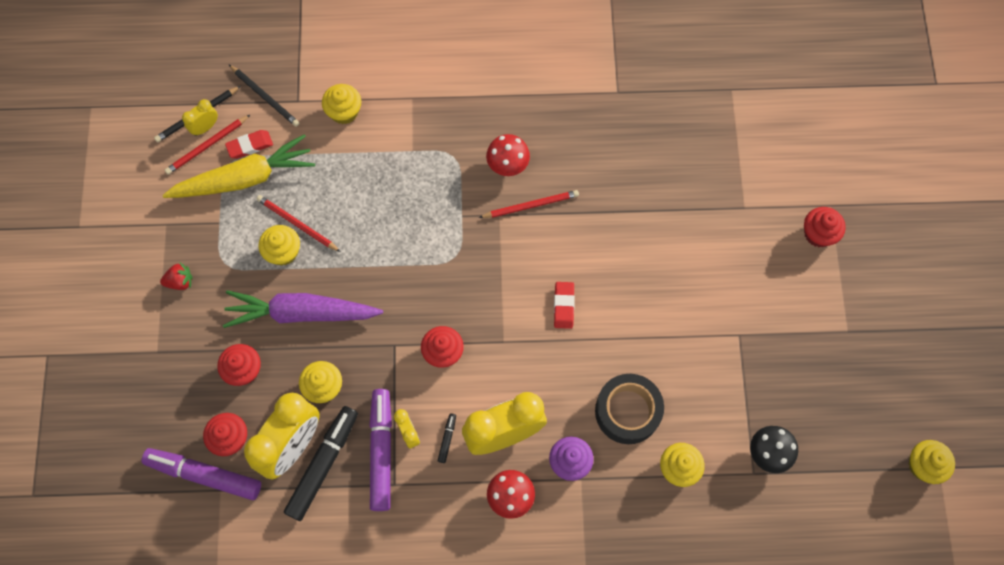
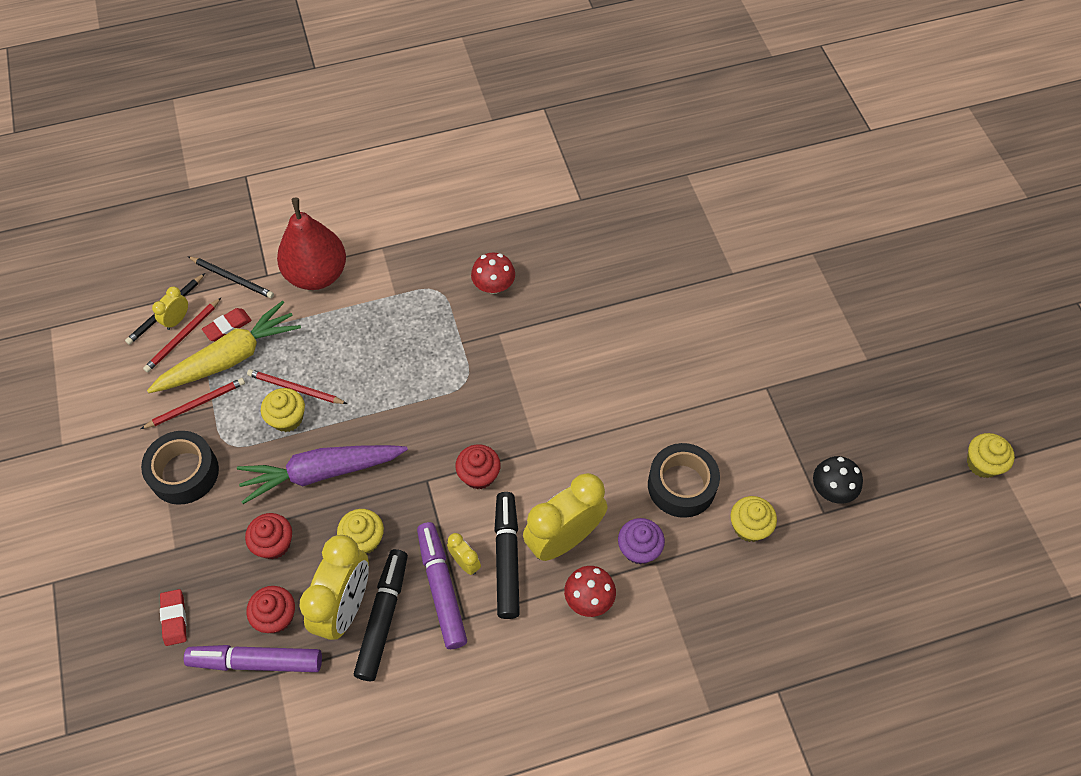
camera: 15 degrees left, 10 degrees down
red strawberry [160,263,193,290] -> black tape [141,431,219,505]
yellow cupcake [322,84,361,124] -> red pear [277,198,346,290]
black marker [438,413,456,463] -> black marker [494,492,520,619], size x2.40
red pencil [479,190,579,218] -> red pencil moved to [141,378,245,429]
red eraser [554,282,575,329] -> red eraser moved to [160,589,187,646]
red cupcake [804,207,846,247] -> none

